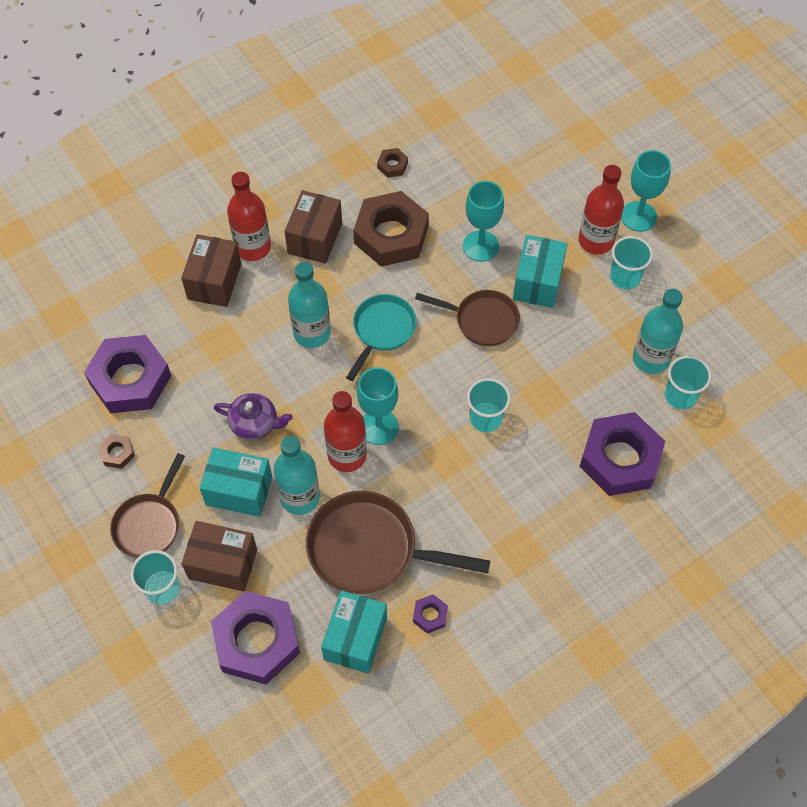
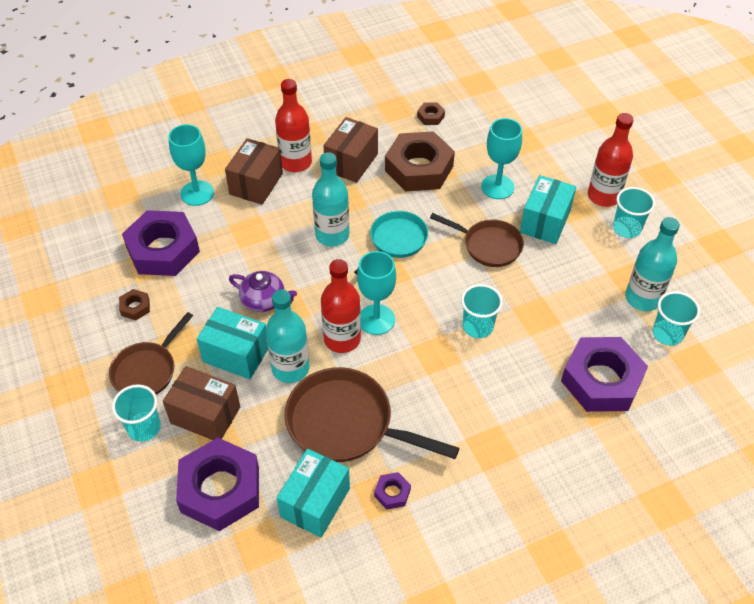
camera: 10 degrees right, 10 degrees down
turquoise goblet [621,150,671,232] -> turquoise goblet moved to [168,124,214,206]

